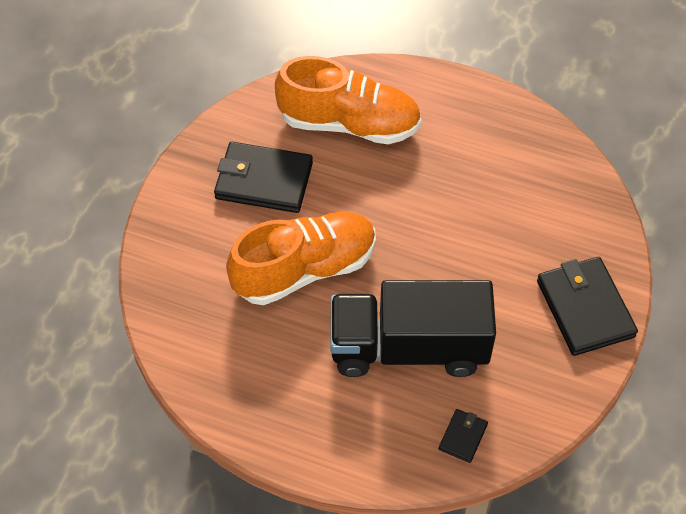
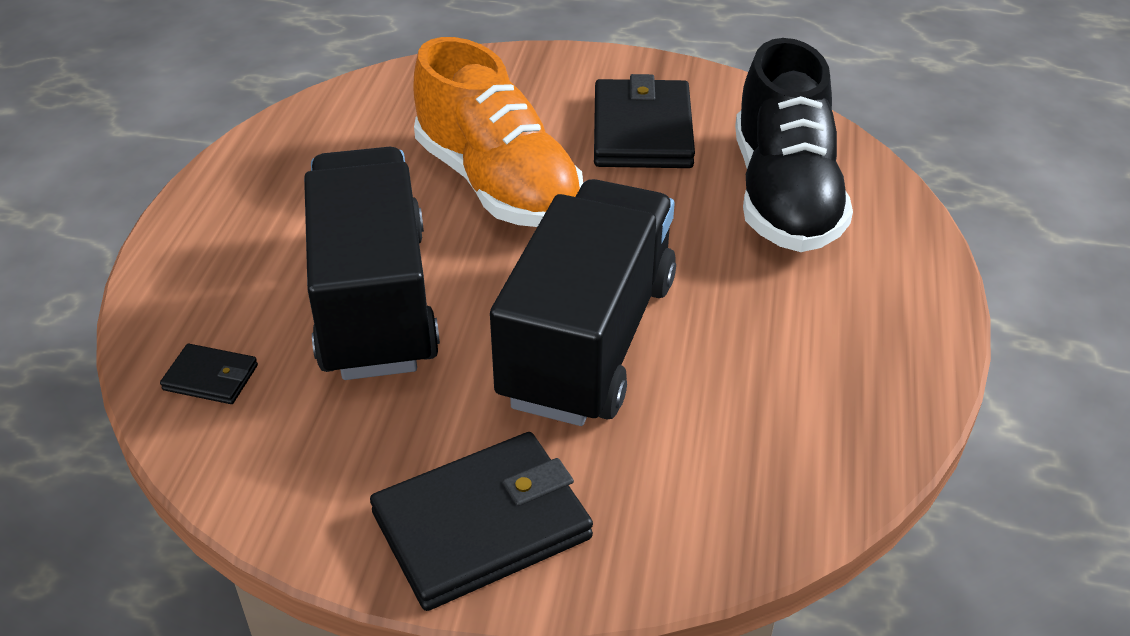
camera: 80 degrees right, 15 degrees down
orange shoe [275,56,421,144] -> black shoe [735,38,853,252]
none -> black truck [490,179,676,426]

